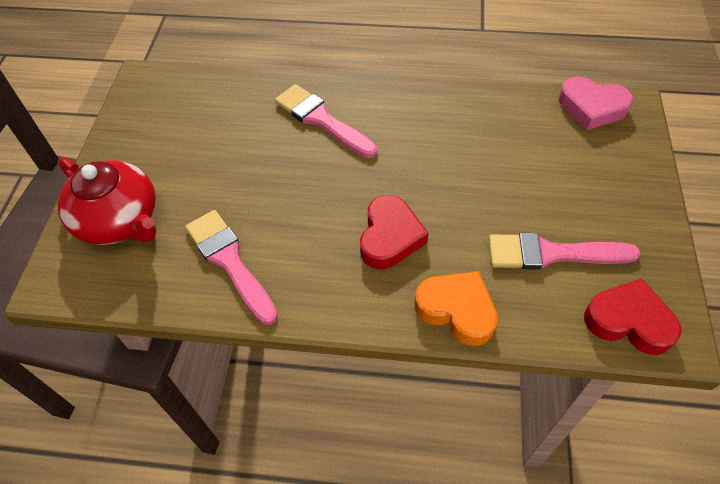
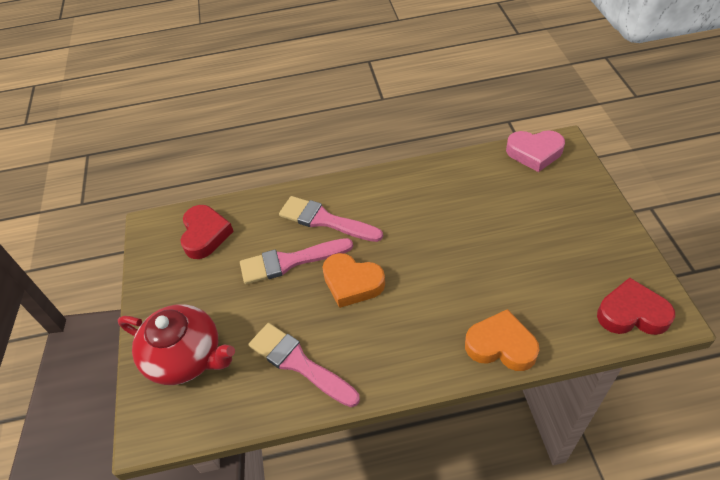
camera: 15 degrees left, 5 degrees down
red heart [360,195,428,269] -> red heart moved to [180,205,234,259]
pink brush [488,233,641,270] -> pink brush moved to [240,238,353,284]
none -> orange heart [322,253,385,308]

